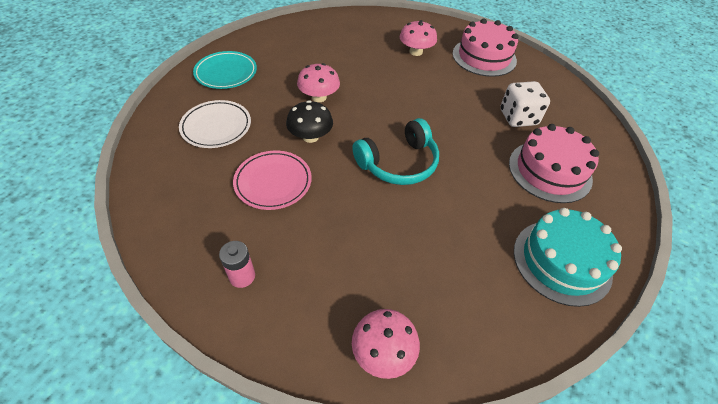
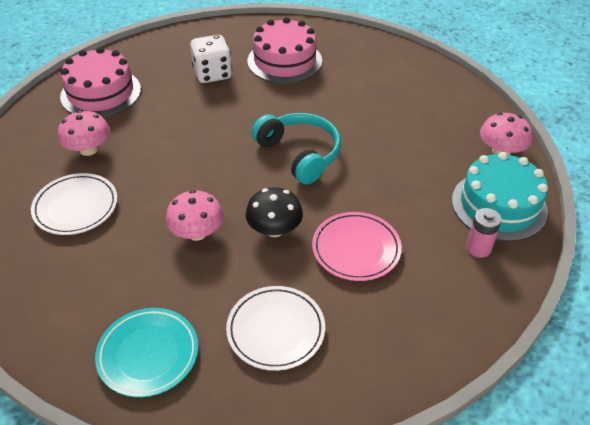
camera: 95 degrees left, 5 degrees down
turquoise cake [514,208,622,307] -> turquoise cake moved to [452,152,548,241]
none -> white plate [31,173,117,235]

